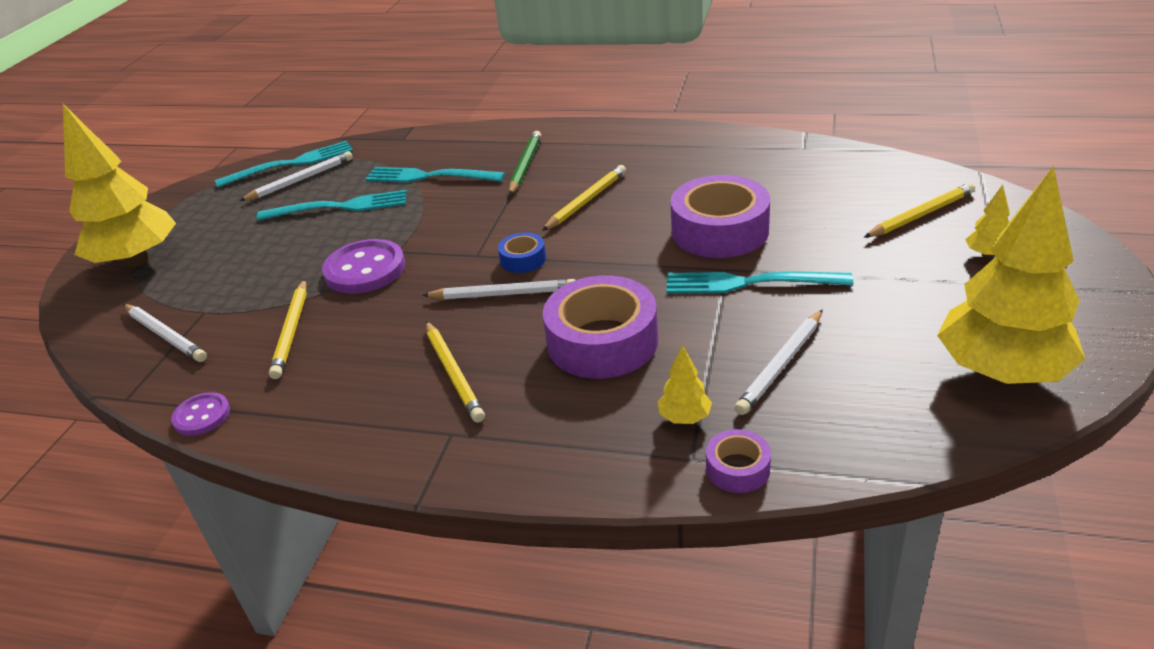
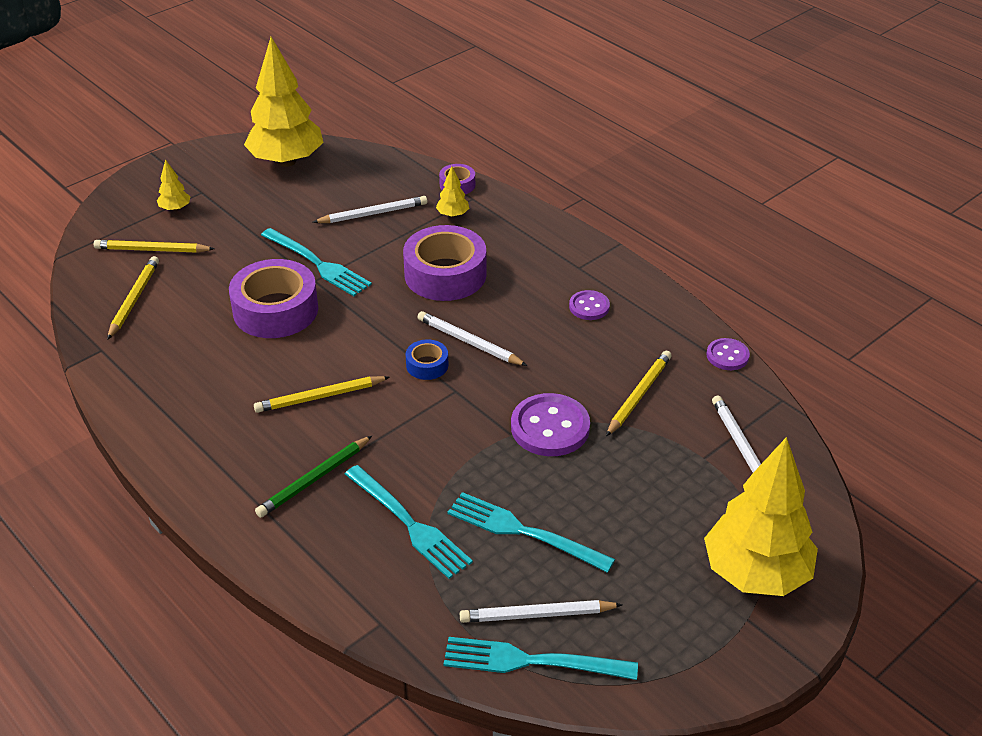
camera: 150 degrees left, 5 degrees up
yellow pencil [426,321,485,423] -> yellow pencil moved to [107,256,159,340]
none -> purple button [569,290,610,320]

